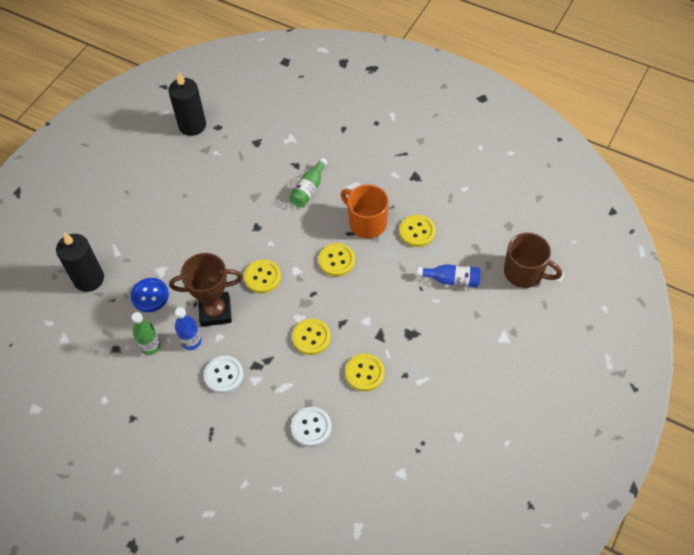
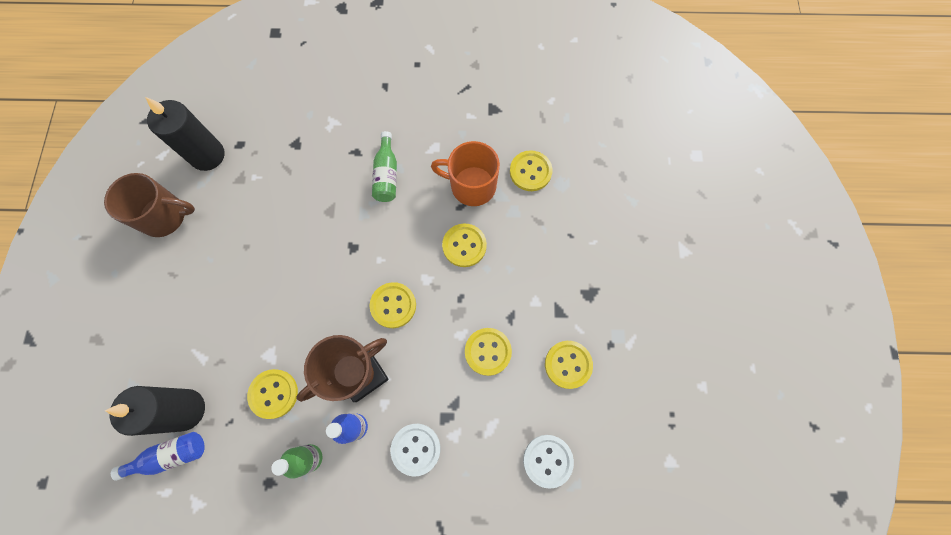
camera: 30 degrees left, 15 degrees up
blue button [131,278,169,312] -> yellow button [247,369,298,419]
blue bottle [417,264,481,287] -> blue bottle moved to [111,432,205,481]
brown mug [504,233,562,288] -> brown mug moved to [104,173,195,237]

